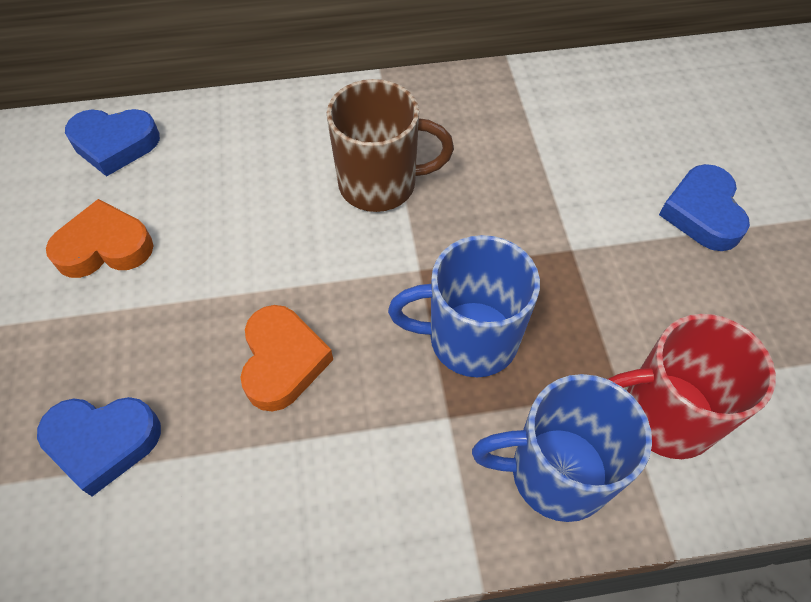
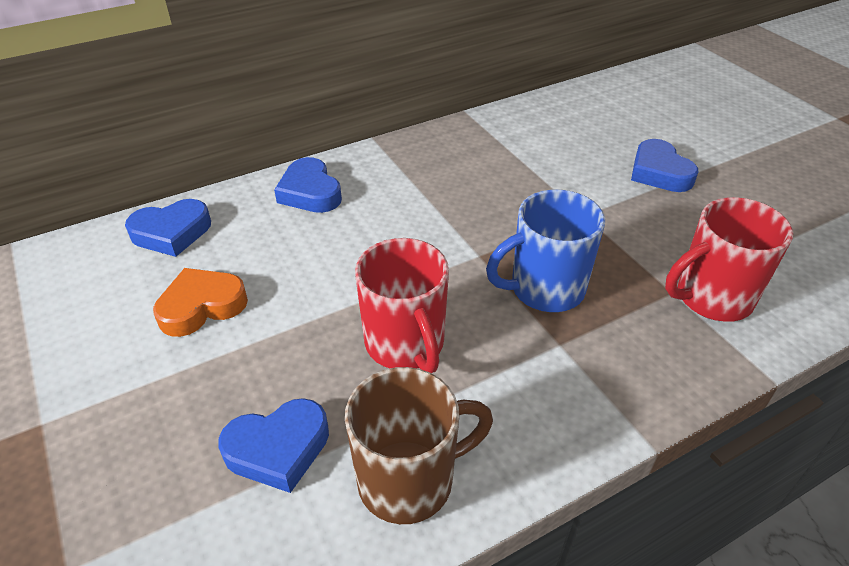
camera: 20 degrees left, 15 degrees down
orange heart [241,305,333,412] -> red mug [355,238,449,373]
brown mug [327,79,454,212] -> brown mug moved to [345,367,493,524]
blue mug [472,374,652,522] -> none
none -> blue heart [274,157,342,213]

